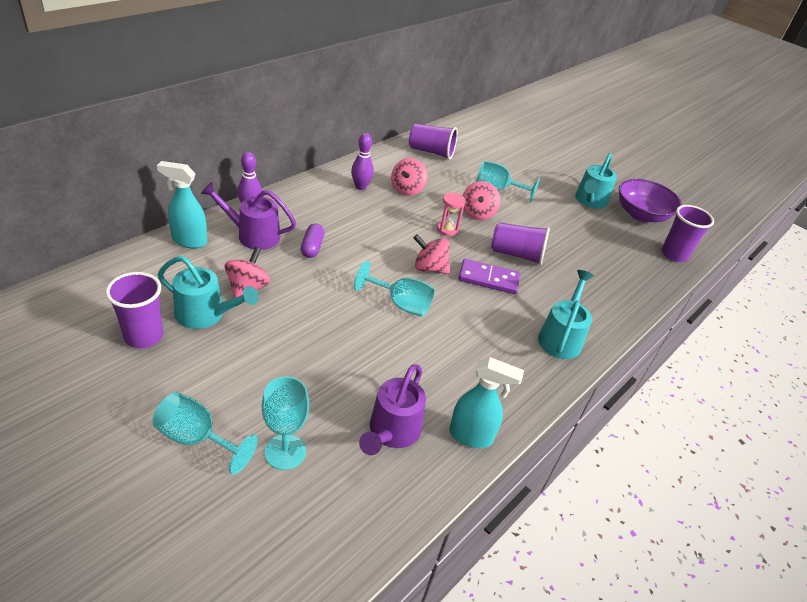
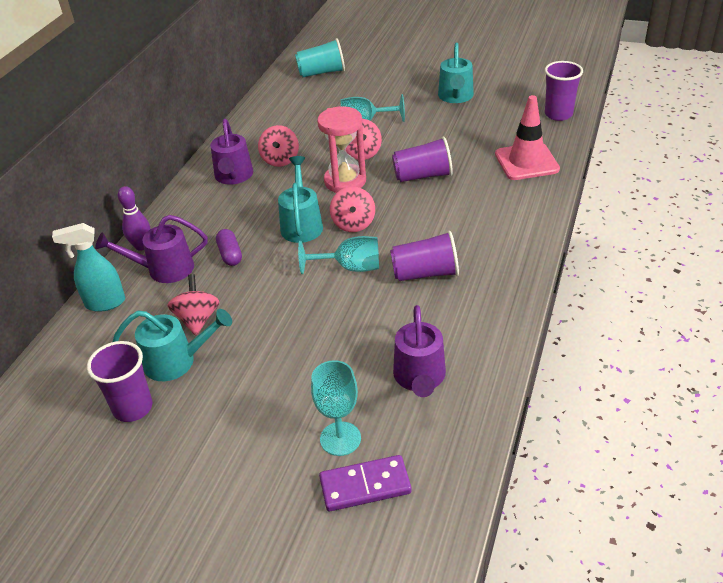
camera: 15 degrees left, 0 degrees up
turquoise goblet [152,392,258,475] -> none
purple bowling pin [351,133,374,190] -> purple watering can [210,119,253,185]
purple cup [409,124,458,160] -> purple cup moved to [390,231,459,281]
pink spinning top [413,234,450,274] -> pink spinning top turned 90 degrees counterclockwise [330,186,375,232]
pink hourglass [437,192,465,236] -> pink hourglass [317,106,366,193], size x1.82
turquoise spray bottle [449,357,524,448] -> none
purple domino [459,259,520,294] -> purple domino moved to [319,455,412,511]
turquoise watering can [538,270,594,359] -> turquoise watering can moved to [278,156,323,243]
purple bowl [619,179,682,222] -> none
none -> turquoise cup [295,38,345,77]
none -> pink traffic cone [495,95,560,180]

